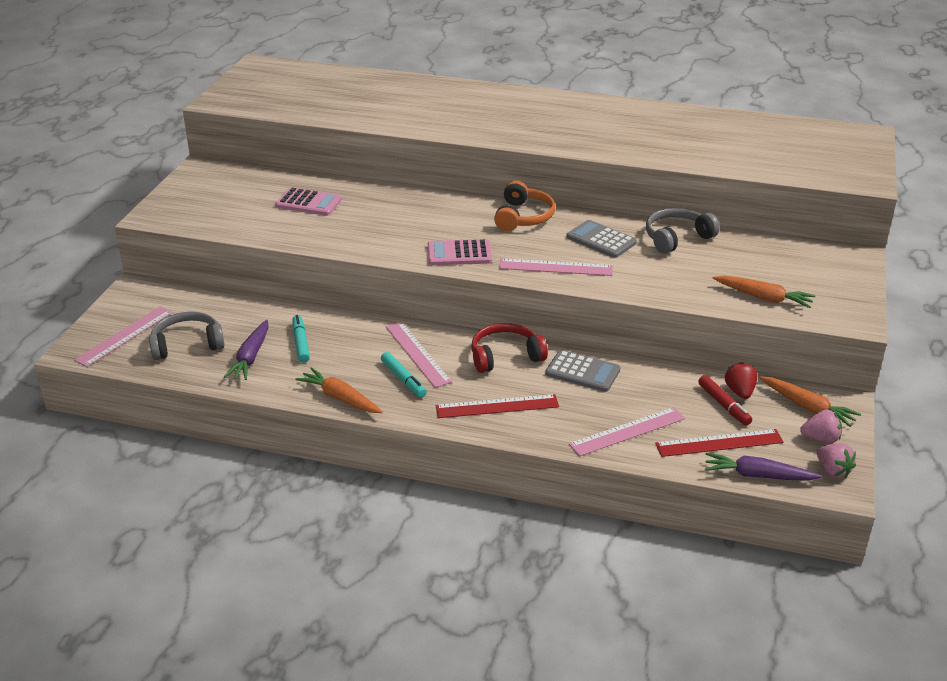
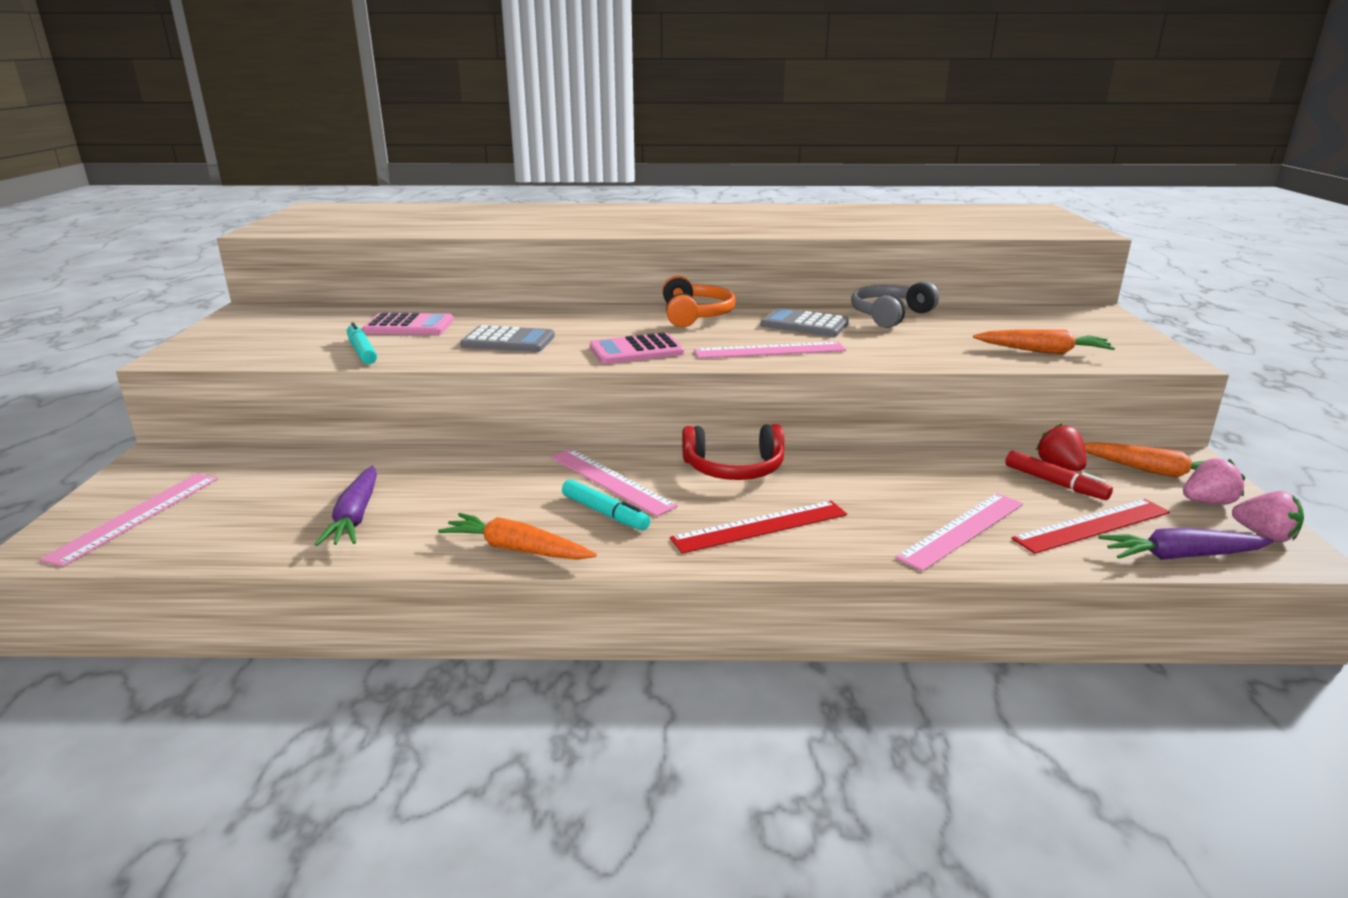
camera: 15 degrees left, 10 degrees down
grey headphones [149,312,225,360] -> none
turquoise marker [292,315,310,363] -> turquoise marker moved to [347,322,377,364]
red headphones [471,323,548,373] -> red headphones turned 150 degrees counterclockwise [682,424,785,480]
grey calculator [545,350,620,392] -> grey calculator moved to [460,325,555,352]

